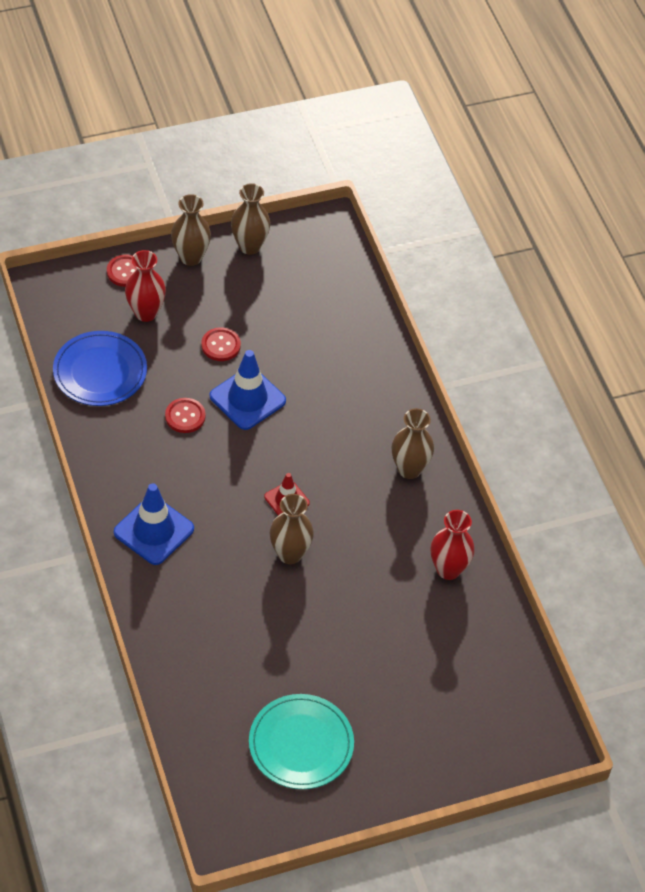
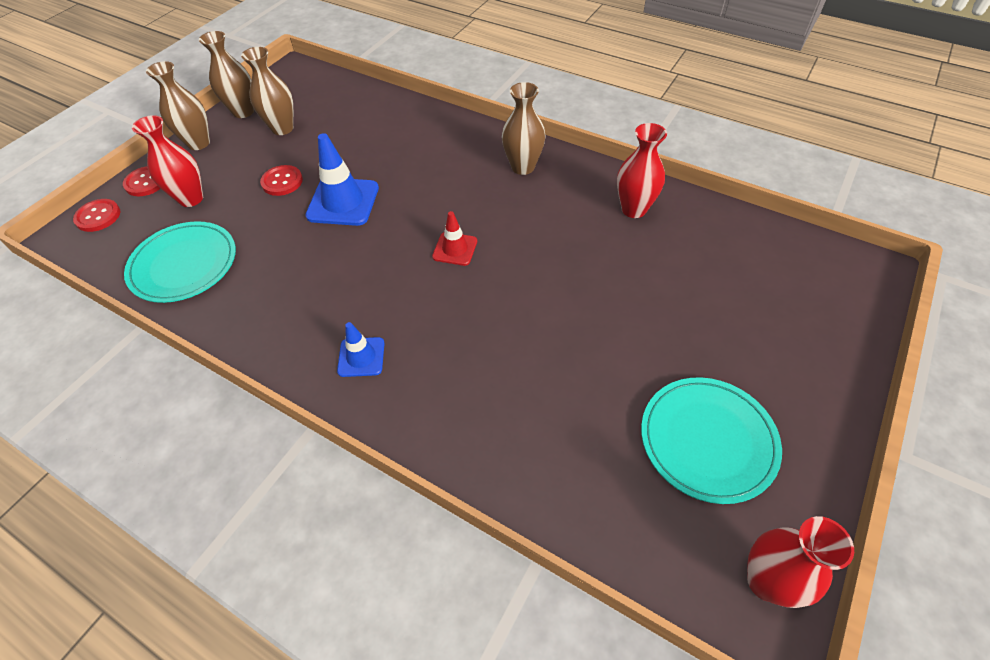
camera: 35 degrees left, 0 degrees up
blue plate [53,331,147,406] -> turquoise plate [124,221,236,303]
blue traffic cone [114,483,194,565] -> blue traffic cone [337,322,385,377], size x0.58
red button [165,398,206,433] -> red button moved to [73,199,120,232]
brown vase [270,494,314,564] -> brown vase moved to [241,47,293,135]
none -> red vase [747,516,854,608]

